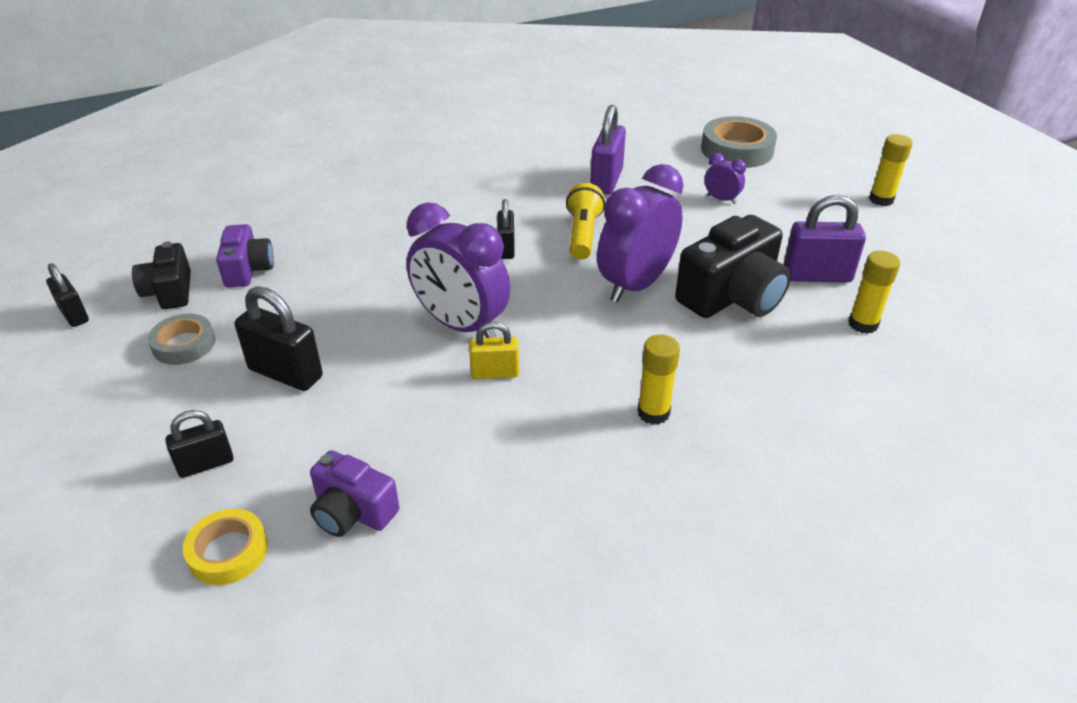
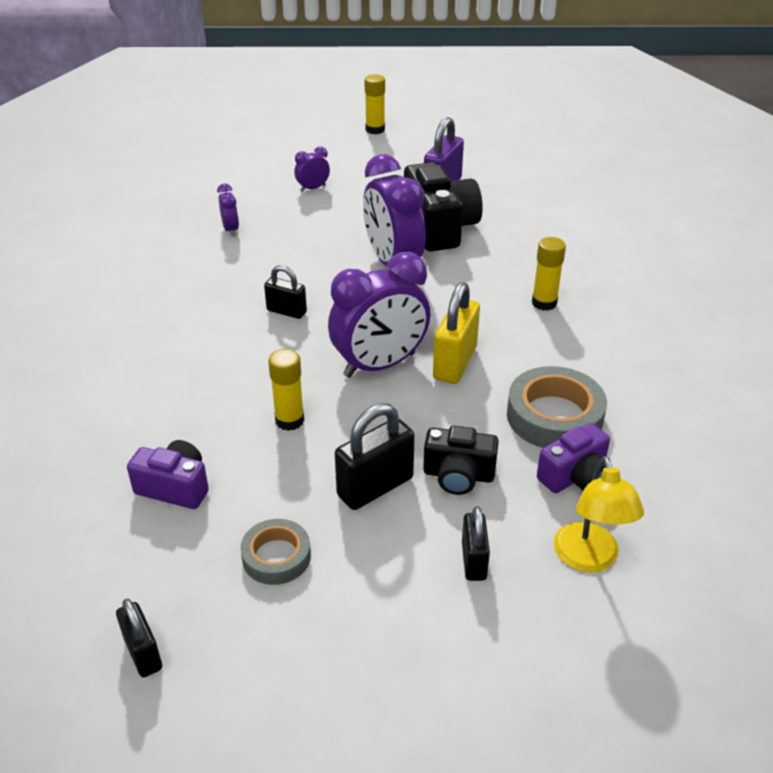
camera: 65 degrees left, 0 degrees up
black padlock [46,263,89,327] -> black padlock turned 75 degrees clockwise [116,599,162,678]
black camera [132,242,191,309] -> black camera moved to [423,426,499,495]
yellow tape [183,509,268,585] -> yellow lamp [554,456,644,573]
yellow padlock [469,322,519,379] -> yellow padlock [433,282,480,384], size x1.61
yellow flashlight [566,183,605,260] -> none
purple padlock [590,105,626,195] -> purple clock [217,184,239,237]
grey tape [701,116,777,168] -> grey tape moved to [507,366,607,448]
yellow glue stick [848,250,900,334] -> yellow glue stick moved to [268,349,304,431]

